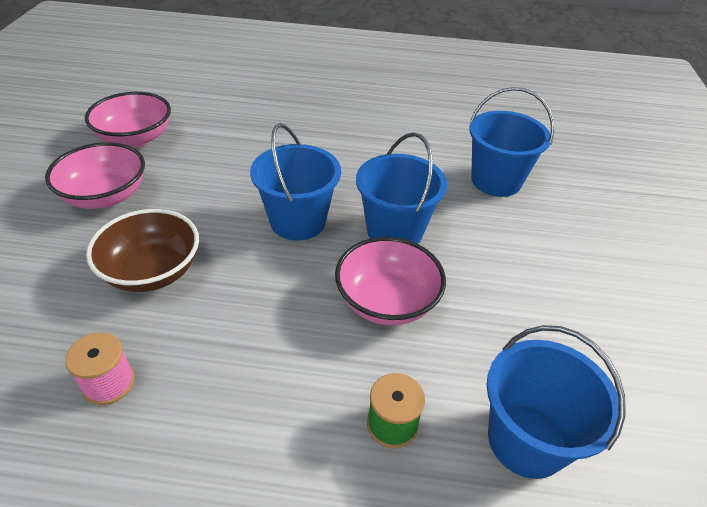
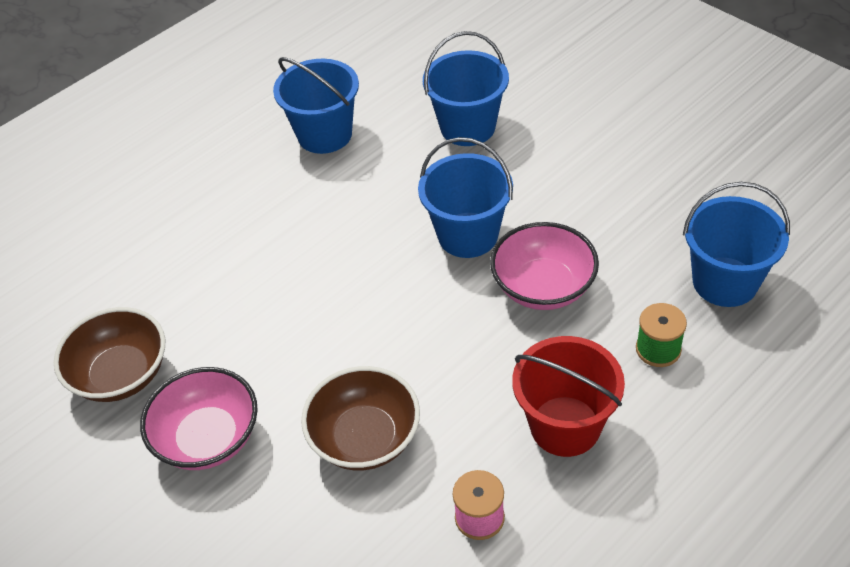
camera: 45 degrees left, 5 degrees up
pink bowl [85,92,171,148] -> brown bowl [54,307,165,402]
blue bucket [250,123,341,241] -> blue bucket moved to [273,57,359,154]
none -> red bucket [512,336,625,457]

